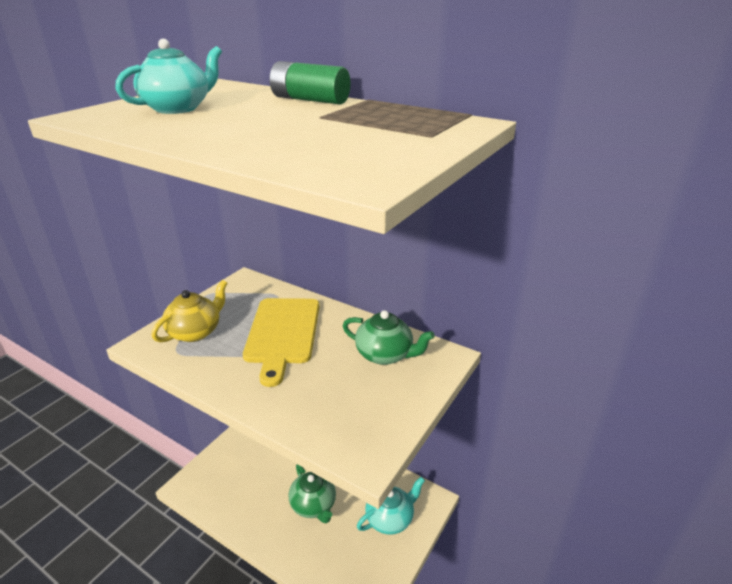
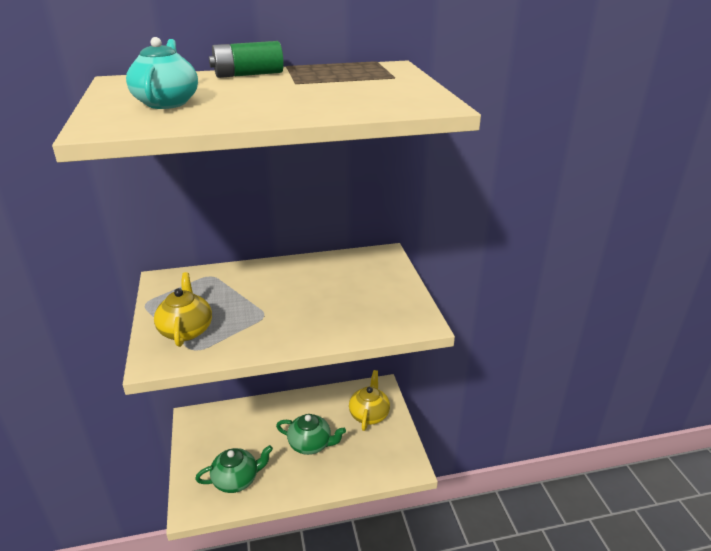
camera: 45 degrees left, 0 degrees up
yellow cutting board [243,298,319,387] -> none
green teapot [343,310,435,365] -> green teapot moved to [195,445,273,493]
turquoise teapot [357,477,425,534] -> yellow teapot [349,370,390,431]

